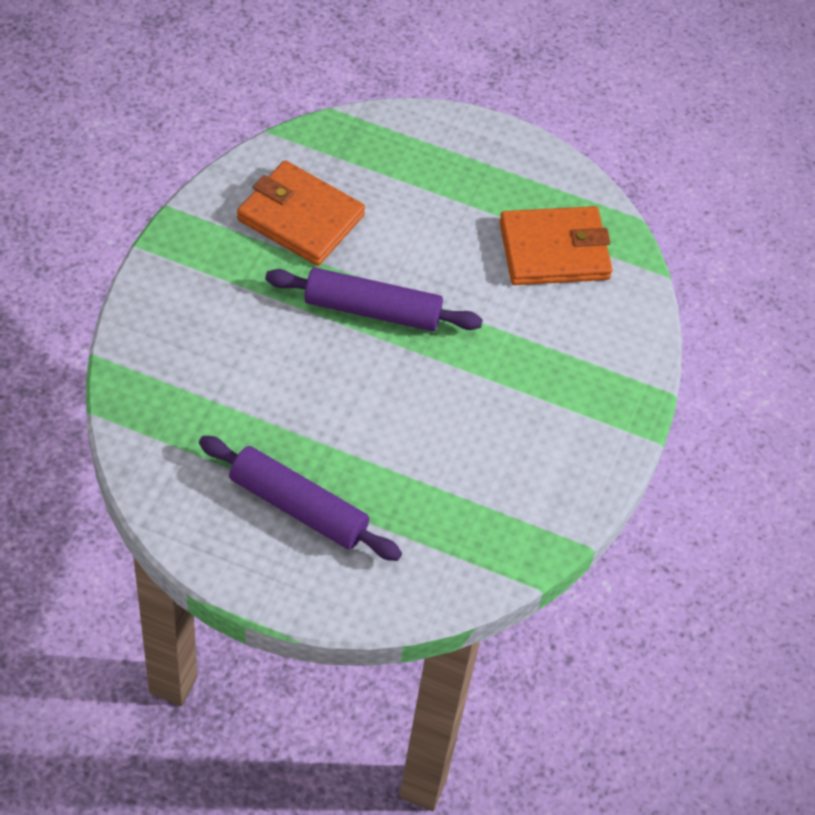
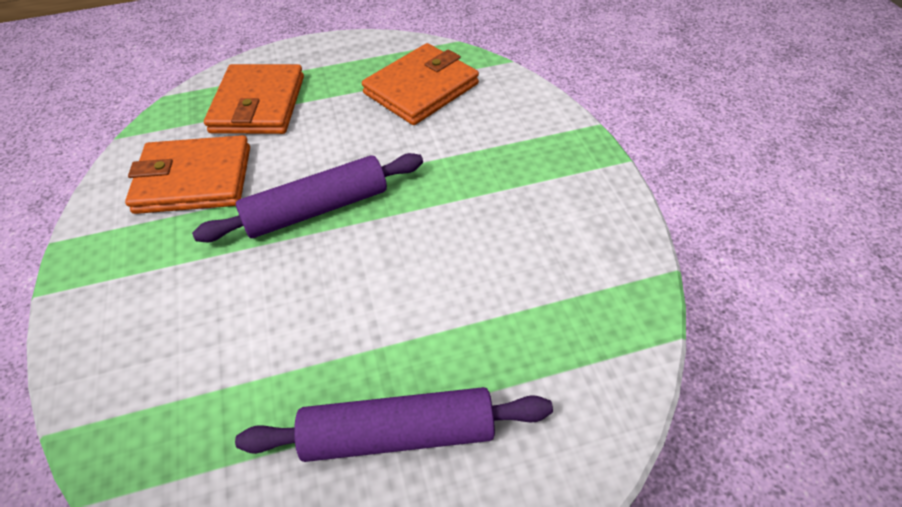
camera: 30 degrees left, 5 degrees down
none -> orange wallet [204,64,304,134]

